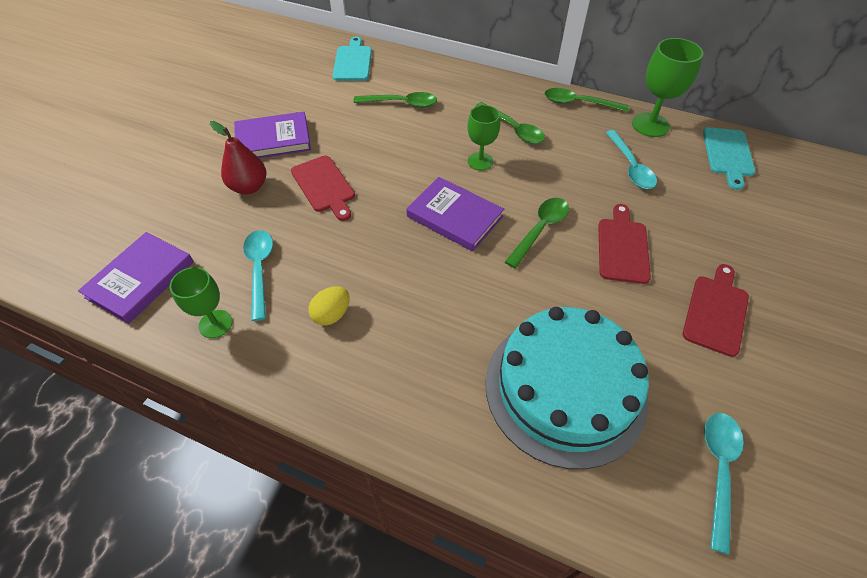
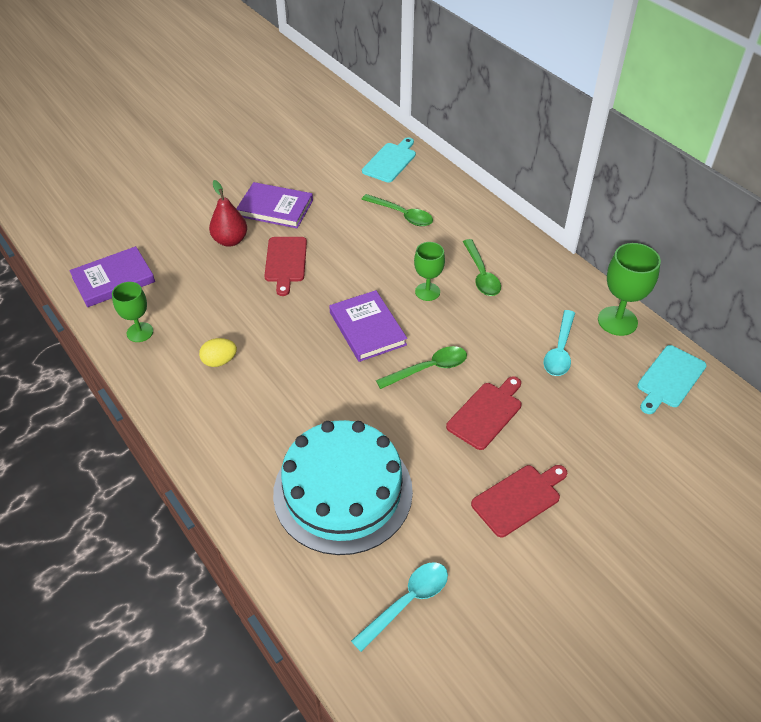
camera: 30 degrees right, 5 degrees down
turquoise spoon [243,230,273,321] -> none
green spoon [545,88,629,112] -> none

